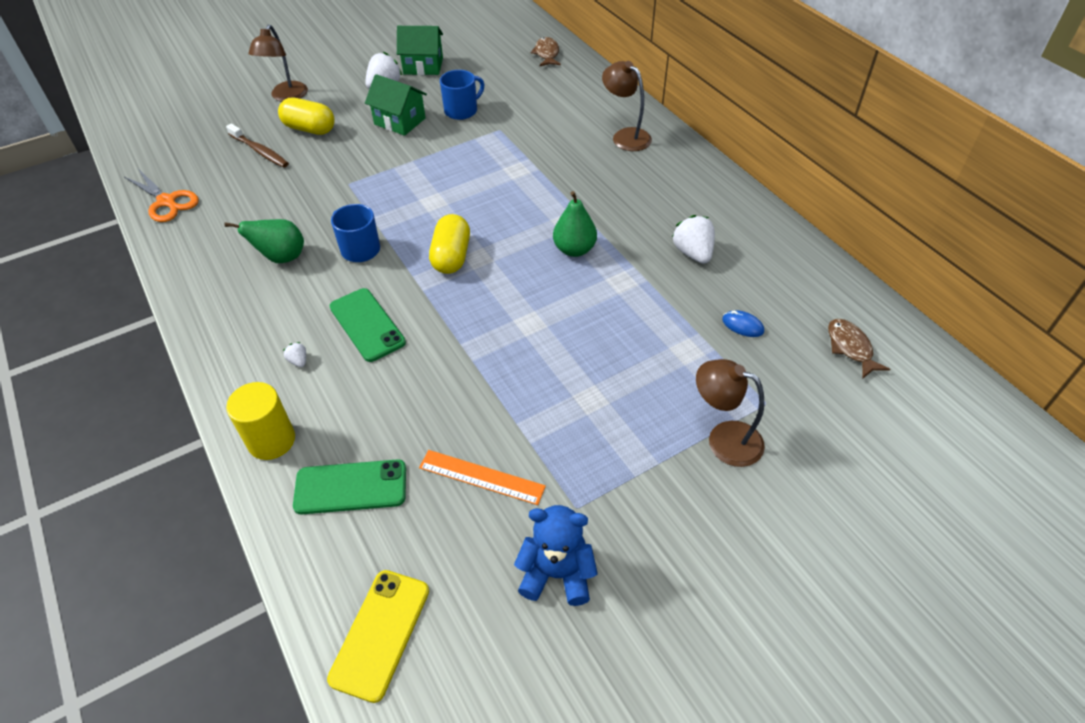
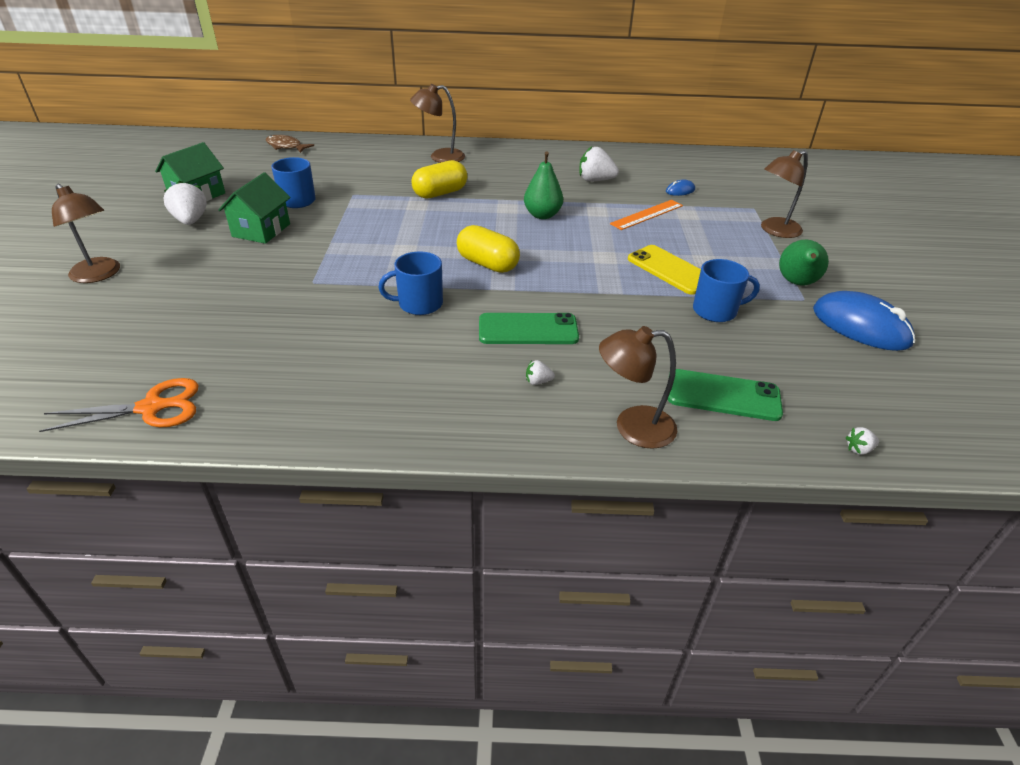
camera: 60 degrees left, 10 degrees down
green pear [225,219,304,263] -> green pear moved to [779,240,829,285]
brown toothbrush [226,124,289,168] -> none
yellow cylinder [226,382,295,460] -> brown lamp [599,326,677,449]
yellow capsule [278,97,335,135] -> yellow capsule moved to [412,160,467,199]
green phone [293,459,406,515] -> green phone turned 75 degrees clockwise [668,369,783,421]
yellow phone [327,570,429,703] -> yellow phone moved to [628,245,701,295]
green house [365,74,427,136] -> green house turned 45 degrees counterclockwise [218,172,291,244]
orange ruler [419,450,546,505] -> orange ruler moved to [610,200,683,230]
blue teddy bear [514,505,598,606] -> blue mouse [813,291,915,351]
brown fish [828,319,890,379] -> none
none -> blue mug [693,259,760,322]
none -> white strawberry [845,427,879,455]

